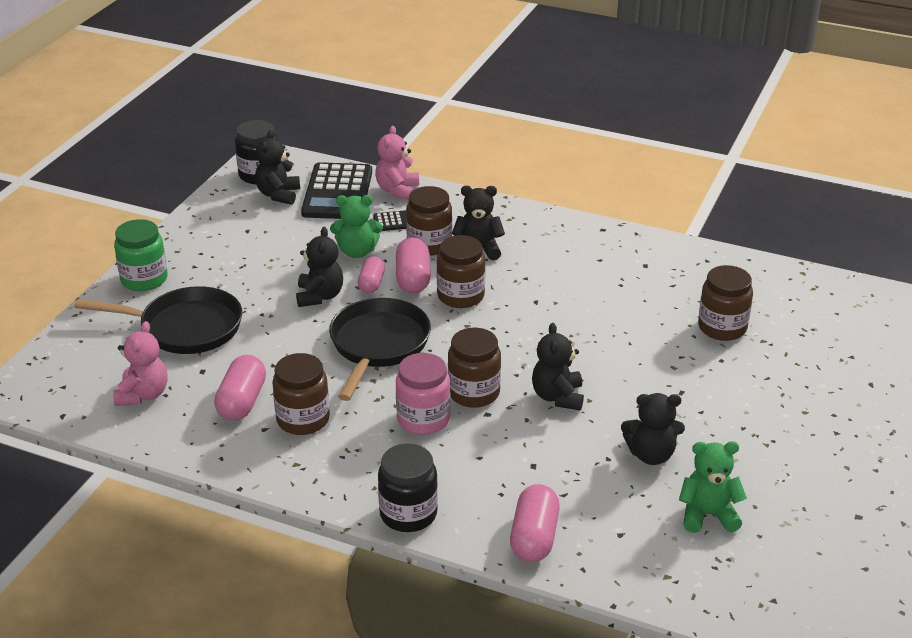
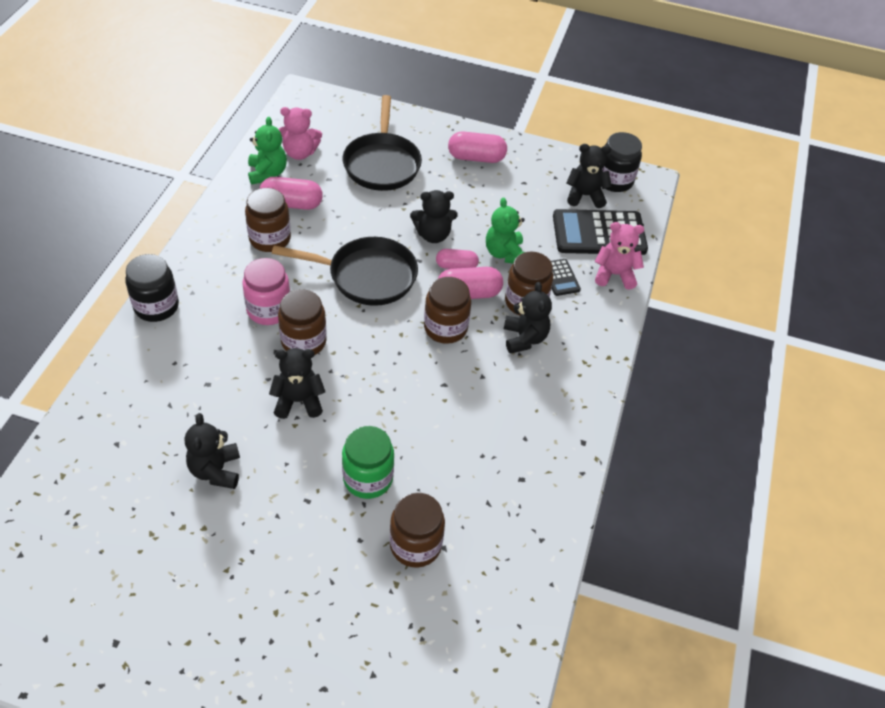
camera: 80 degrees right, 15 degrees up
green jar [114,219,168,291] -> green jar moved to [342,426,394,499]
pink capsule [510,484,560,562] -> pink capsule moved to [448,131,507,163]
green teddy bear [679,441,747,533] -> green teddy bear moved to [248,117,287,185]

